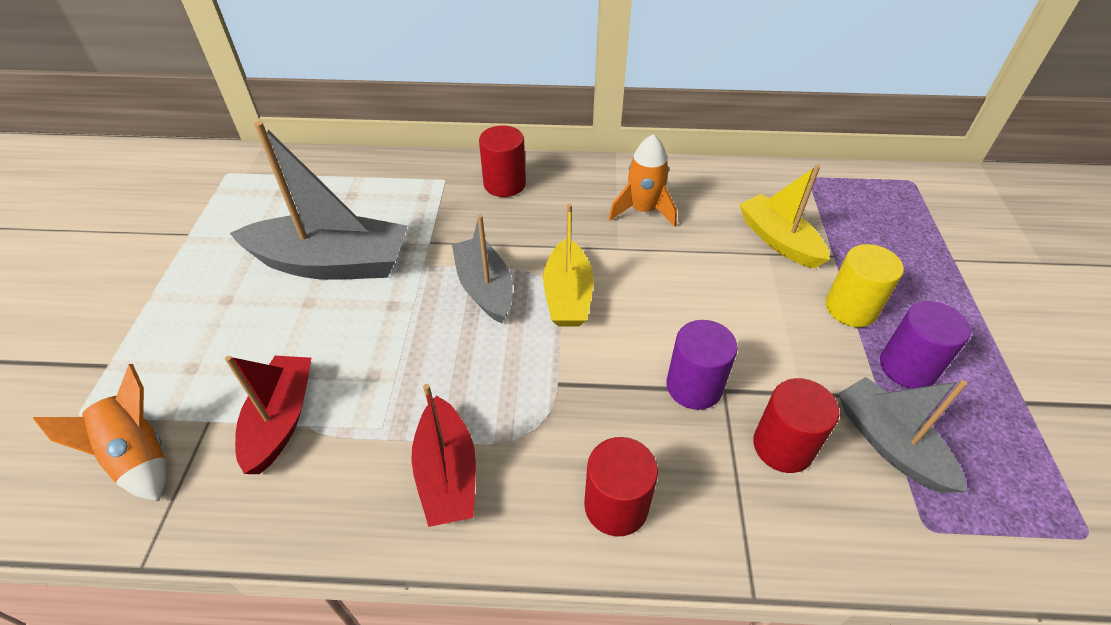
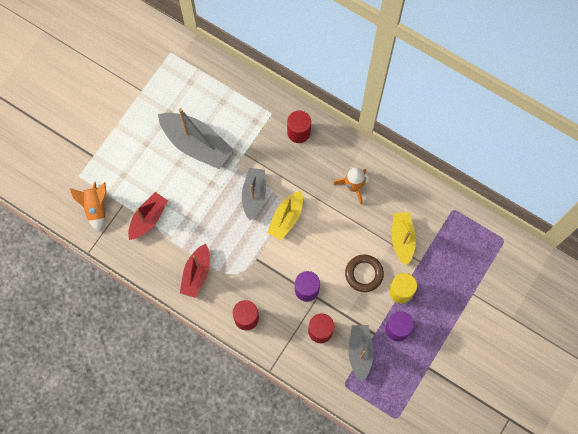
camera: 30 degrees right, 25 degrees up
none -> brown ring [345,254,384,292]

